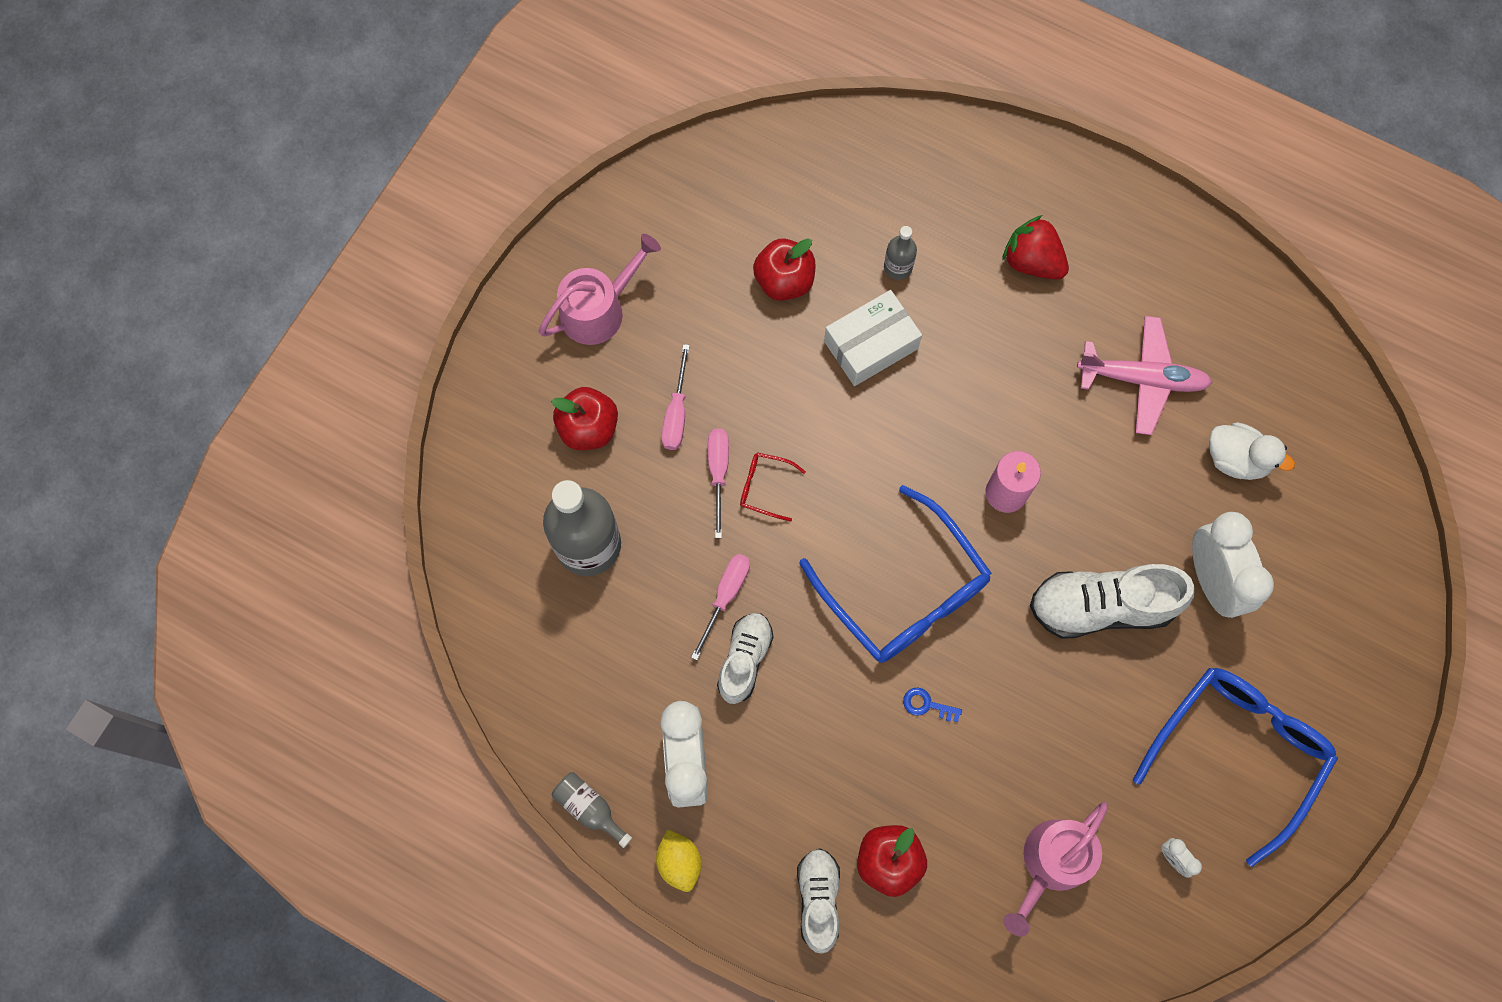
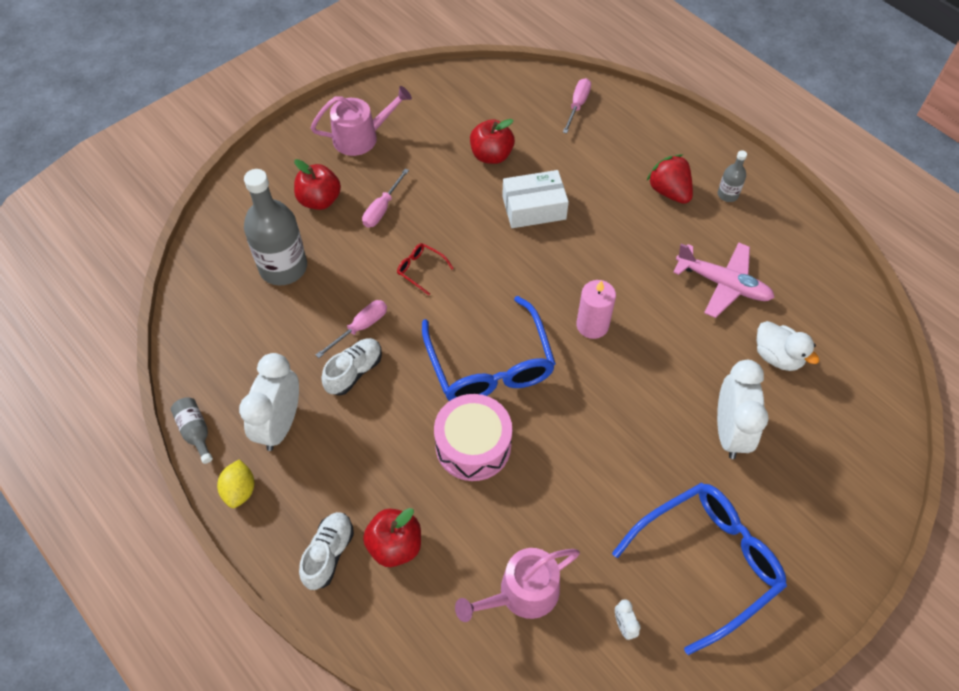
camera: 20 degrees right, 15 degrees down
pink screwdriver [708,428,729,538] -> pink screwdriver moved to [563,78,591,134]
grey bottle [884,226,917,280] -> grey bottle moved to [718,150,747,202]
blue key [903,687,962,722] -> pink drum [434,394,512,481]
white shoe [1030,564,1195,639] -> none

